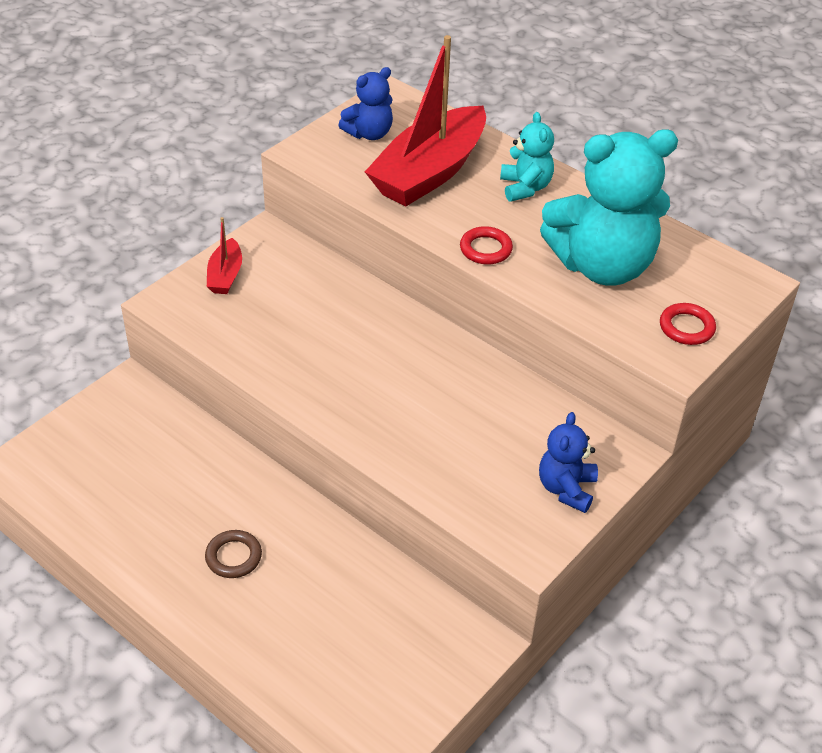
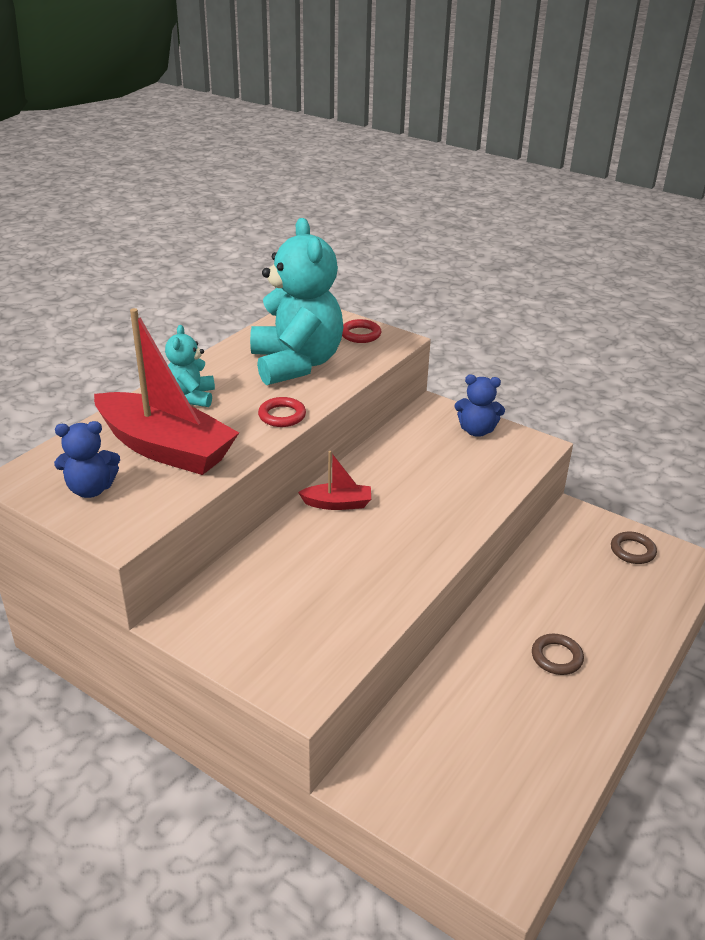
camera: 95 degrees left, 10 degrees down
red boat [207,217,242,294] -> red boat moved to [298,451,371,510]
blue teddy bear [338,67,393,140] -> blue teddy bear turned 120 degrees clockwise [54,421,120,498]
turquoise teddy bear [500,112,554,202] -> turquoise teddy bear turned 75 degrees counterclockwise [165,325,215,407]
none -> brown ring [611,532,657,564]

